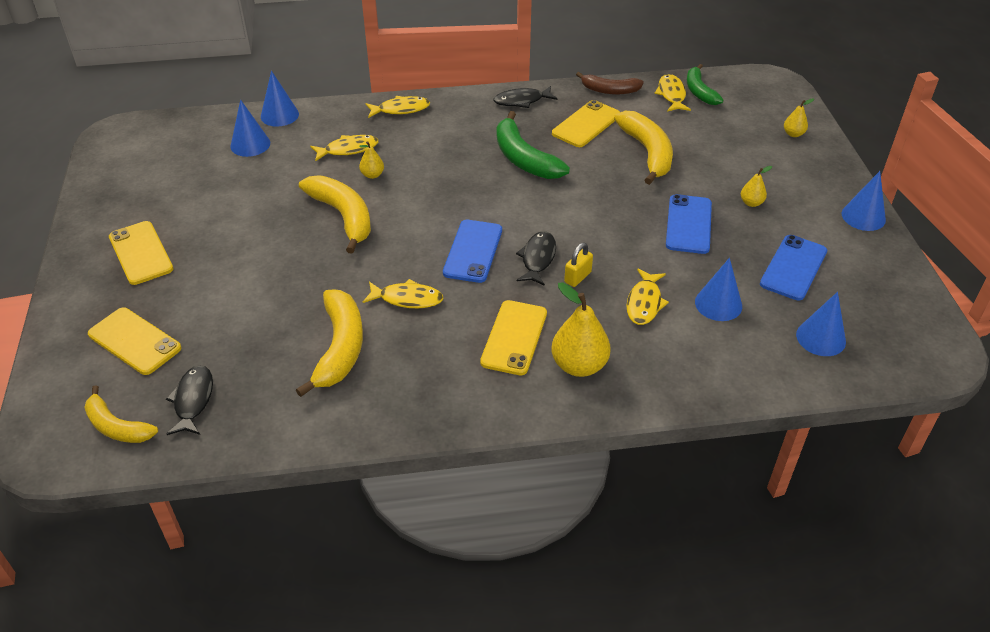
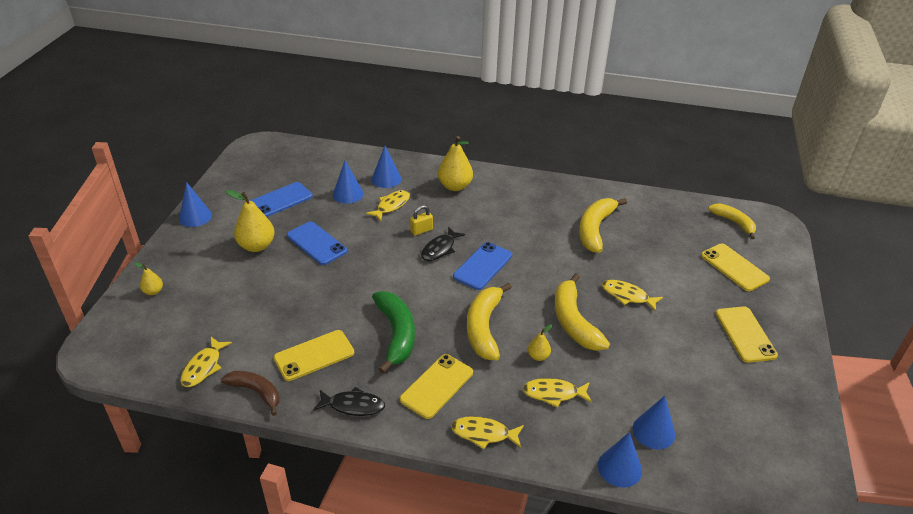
camera: 160 degrees left, 5 degrees down
black fish [166,365,213,435] -> none
yellow fish [363,279,444,308] -> yellow fish moved to [602,280,663,311]
yellow phone [480,300,547,375] -> yellow phone moved to [400,354,473,419]
yellow banana [614,111,673,185] -> yellow banana moved to [467,282,512,360]
blue phone [666,194,712,254] -> blue phone turned 75 degrees counterclockwise [287,221,347,265]
green banana [687,64,724,105] -> none
yellow pear [741,166,772,207] -> yellow pear [226,190,275,252], size x1.94
blue cone [796,292,846,356] -> blue cone moved to [372,146,402,188]

